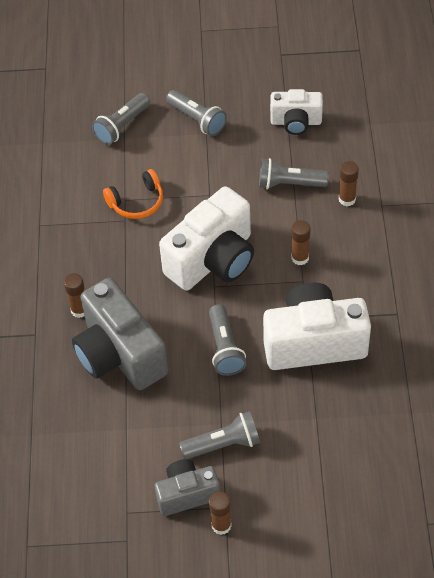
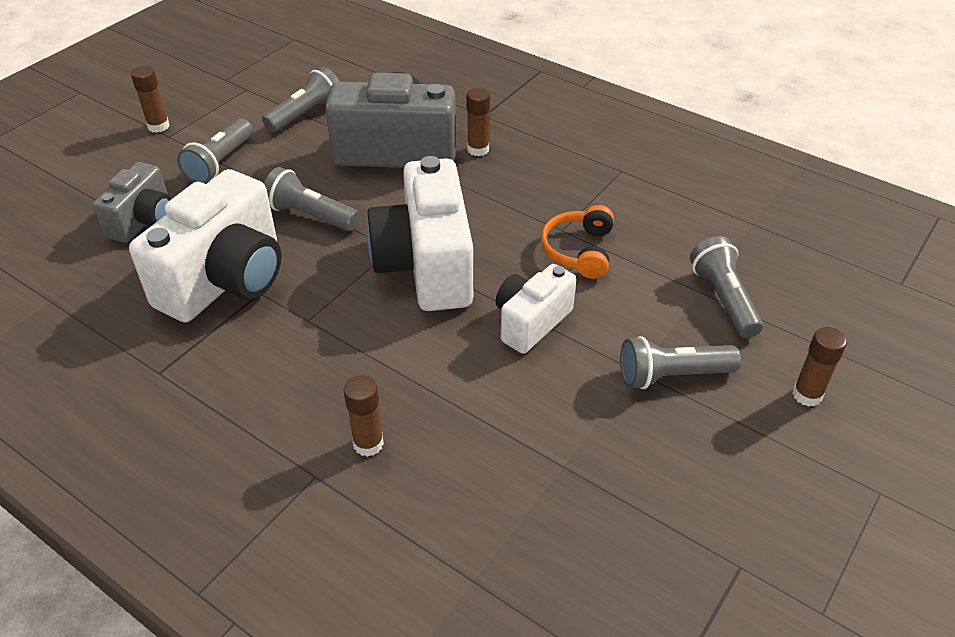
camera: 125 degrees right, 10 degrees down
grey camera [155,459,220,516] -> grey camera moved to [93,162,171,243]
grey flashlight [259,158,329,189] -> grey flashlight moved to [262,66,340,133]
white camera [270,89,323,135] -> white camera moved to [496,264,576,354]
brown glue stick [291,220,310,265] -> brown glue stick moved to [792,327,847,407]

